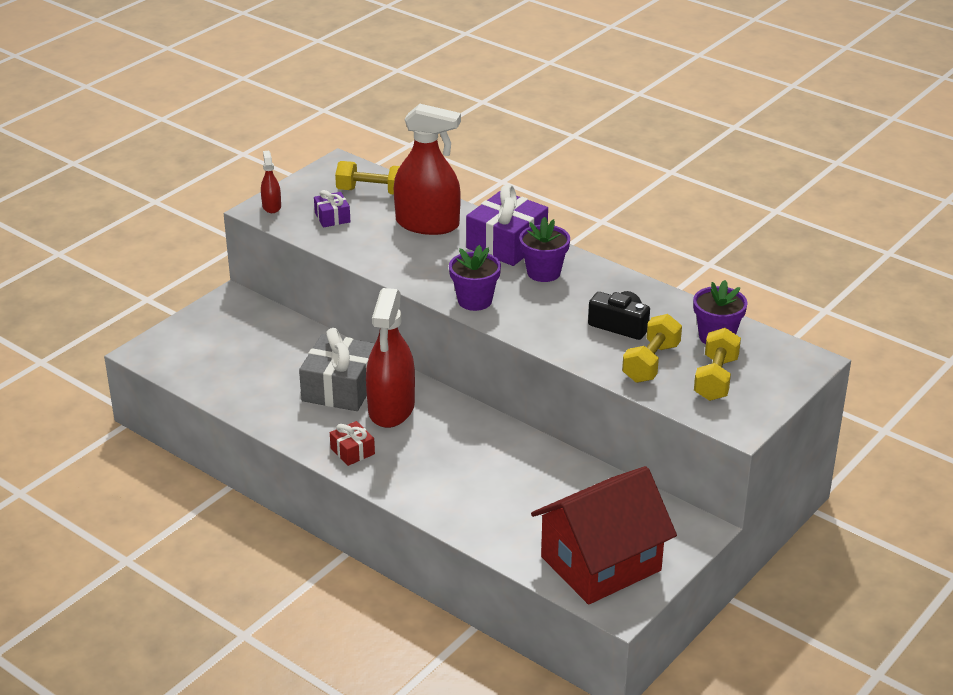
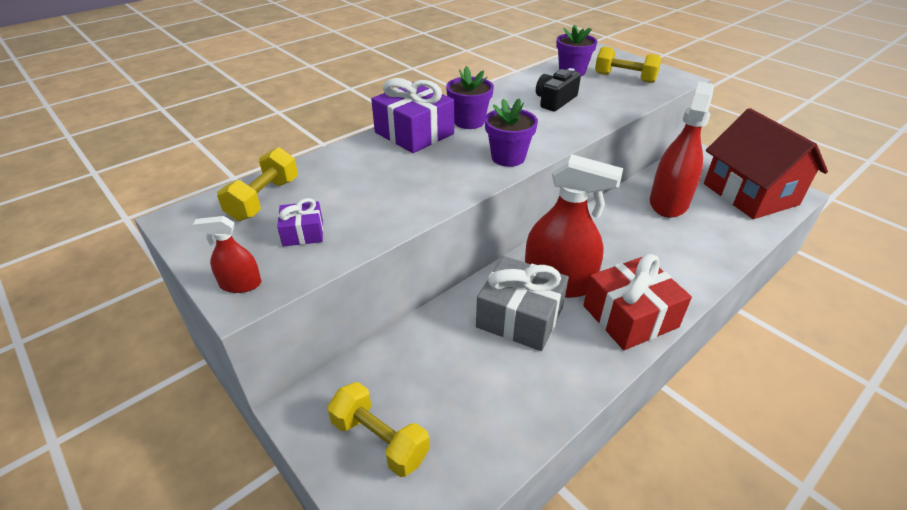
camera: 80 degrees left, 5 degrees up
red gift [330,421,375,466] -> red gift [583,254,692,350], size x1.97
red spray bottle [394,104,461,235] -> red spray bottle moved to [650,81,714,218]
yellow dumbbell [622,314,682,383] -> yellow dumbbell moved to [327,382,430,477]

